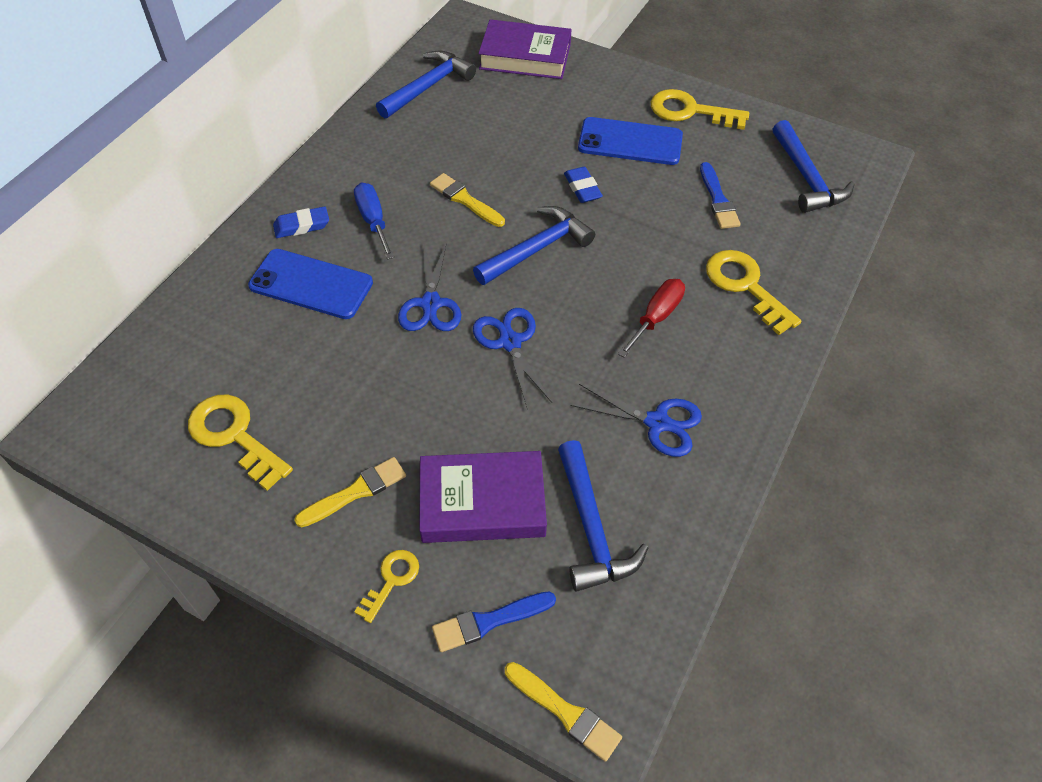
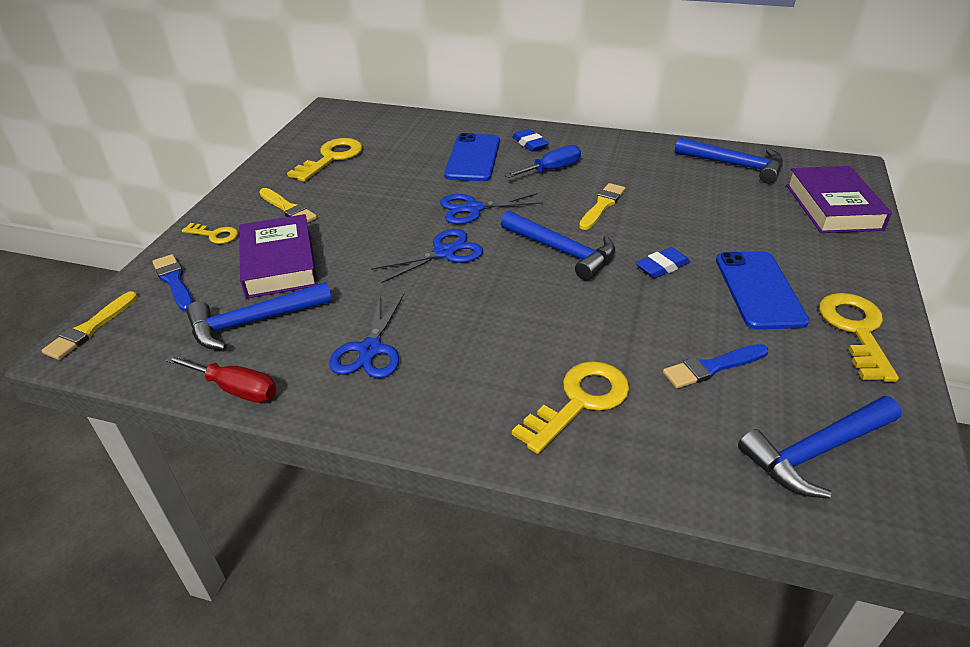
camera: 80 degrees right, 15 degrees down
red screwdriver [618,279,685,358] -> red screwdriver moved to [165,355,277,403]

